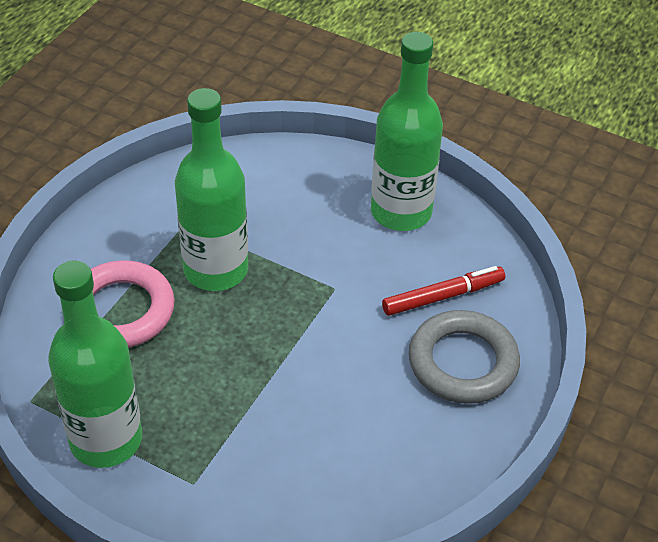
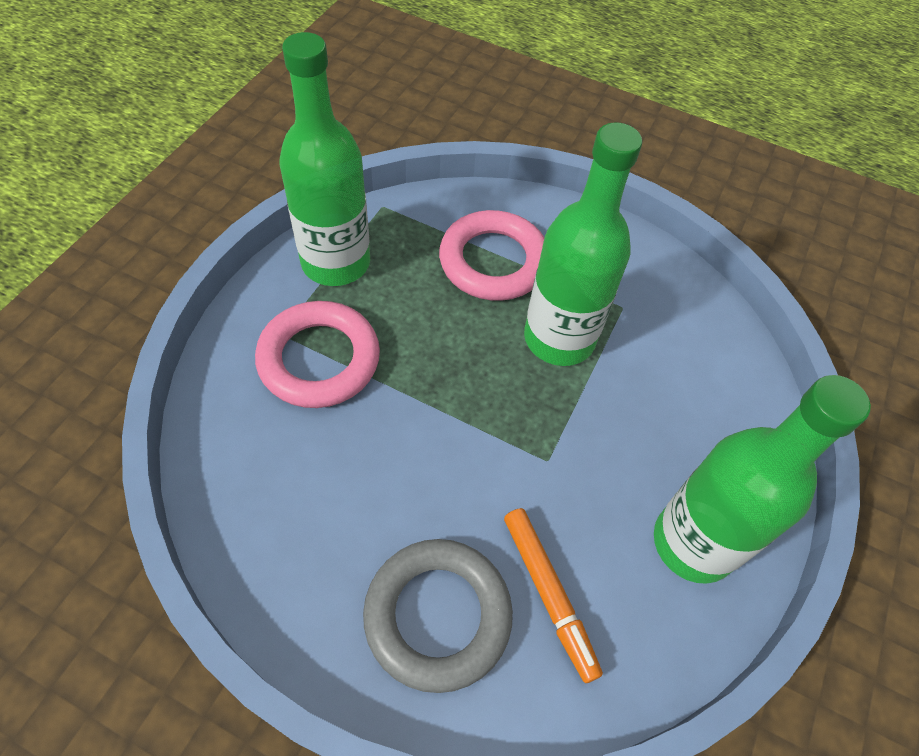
camera: 85 degrees right, 10 degrees up
red marker [382,266,505,316] -> orange marker [504,508,603,683]
none -> pink ring [255,301,380,408]

